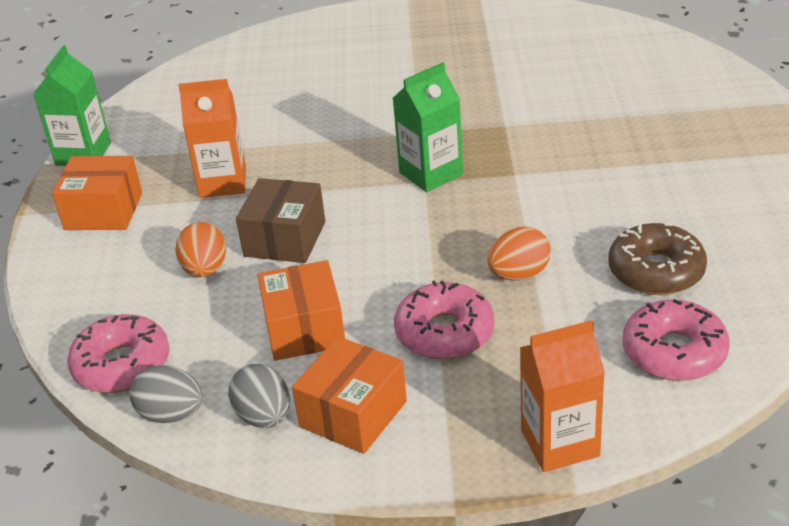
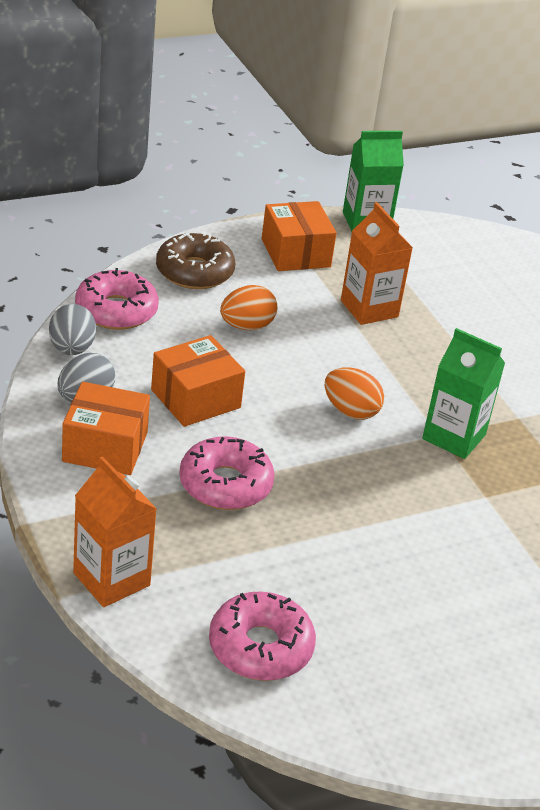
camera: 60 degrees right, 0 degrees up
brown box [236,178,325,263] -> none
orange egg [487,227,551,281] -> orange egg moved to [325,367,384,420]
brown donut [609,223,707,295] -> brown donut moved to [156,232,235,289]

